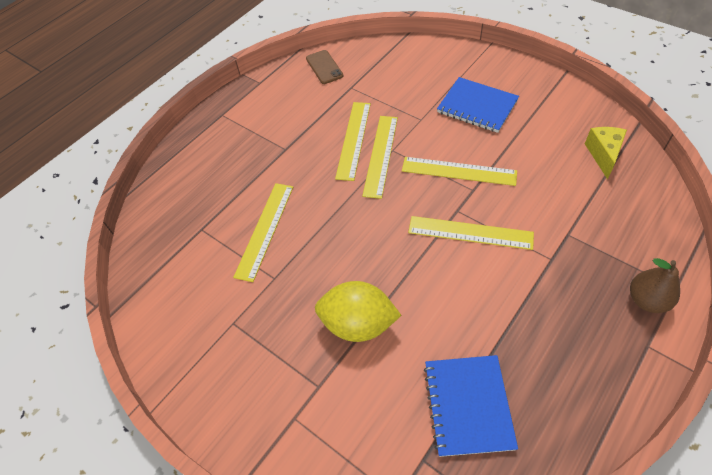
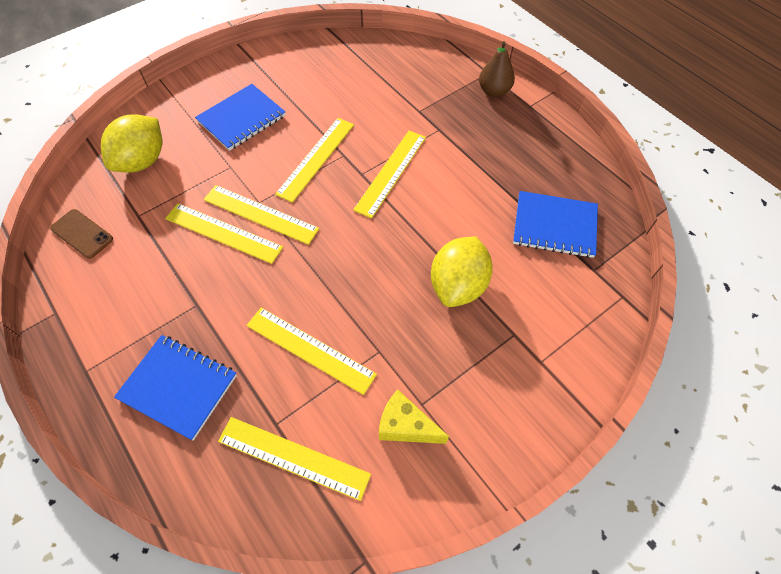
camera: 80 degrees left, 5 degrees up
brown phone [306,50,343,84] -> brown phone turned 45 degrees clockwise [50,209,113,259]
yellow cheese [585,127,627,179] -> yellow cheese moved to [379,389,449,444]
none -> yellow lemon [101,114,162,173]
none -> blue notebook [114,335,237,441]
none -> yellow ruler [218,417,371,501]

